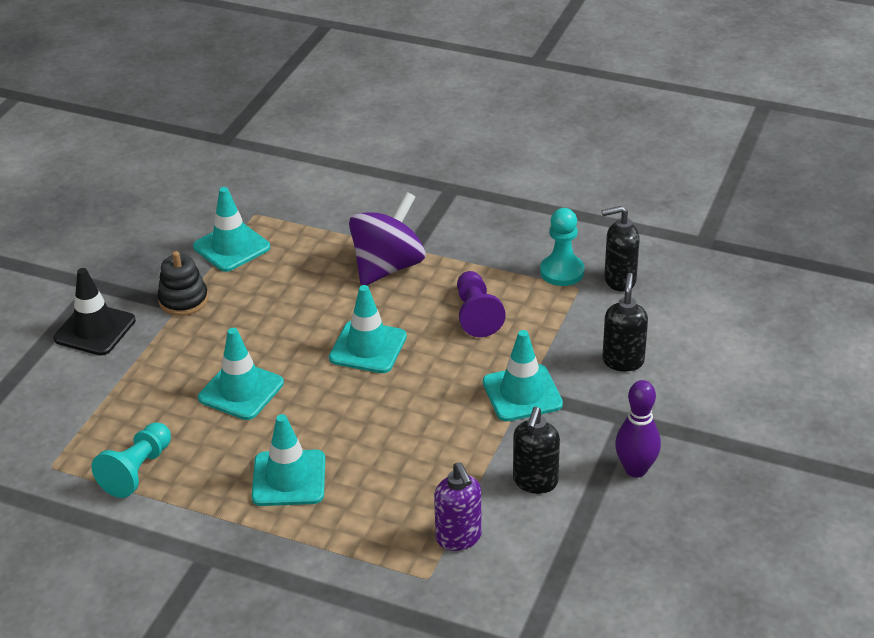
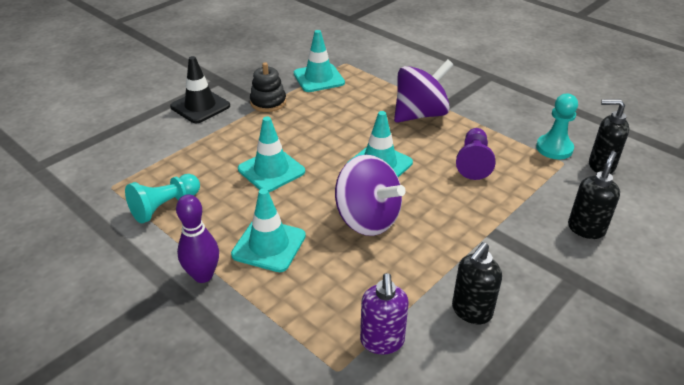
camera: 20 degrees right, 0 degrees up
turquoise traffic cone [483,330,563,421] -> none
purple bowling pin [615,380,661,477] -> purple bowling pin moved to [176,195,219,283]
none -> purple spinning top [335,155,406,236]

